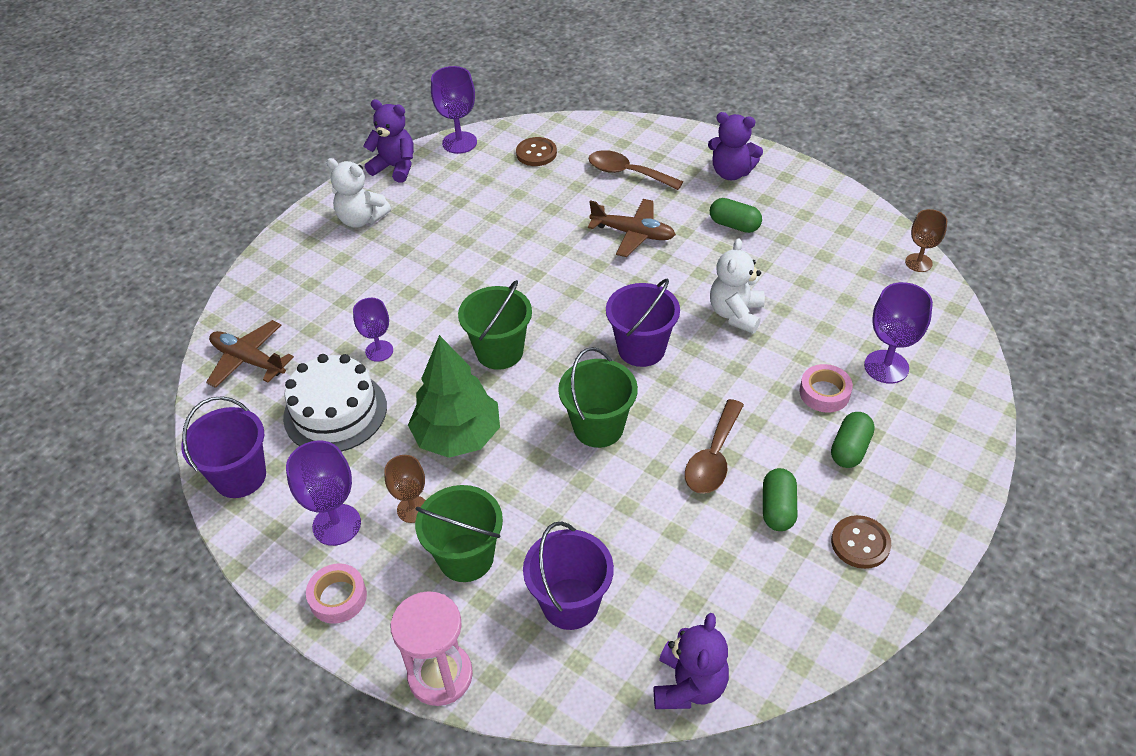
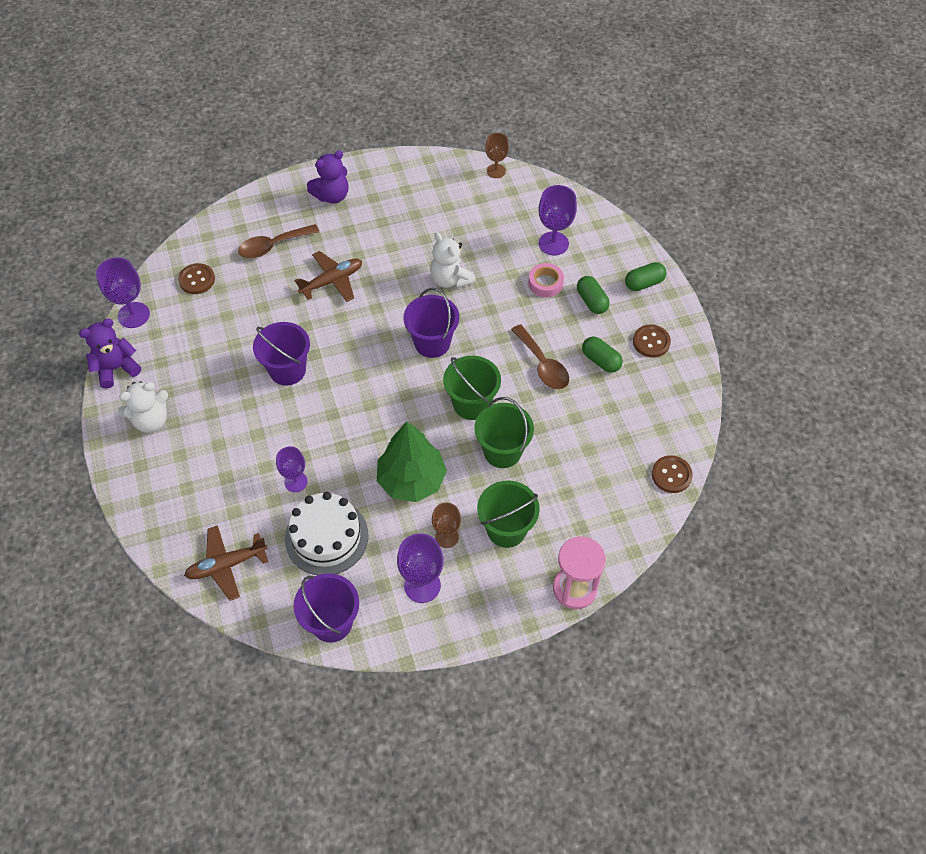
camera: 55 degrees left, 10 degrees up
pink tape [306,563,367,624] -> none
green bucket [458,280,532,370] -> green bucket moved to [474,397,534,468]
purple bucket [523,522,614,630] -> purple bucket moved to [253,322,310,386]
purple teddy bear [654,613,729,709] -> brown button [652,455,693,493]
green capsule [710,198,762,233] -> green capsule moved to [625,262,667,291]

